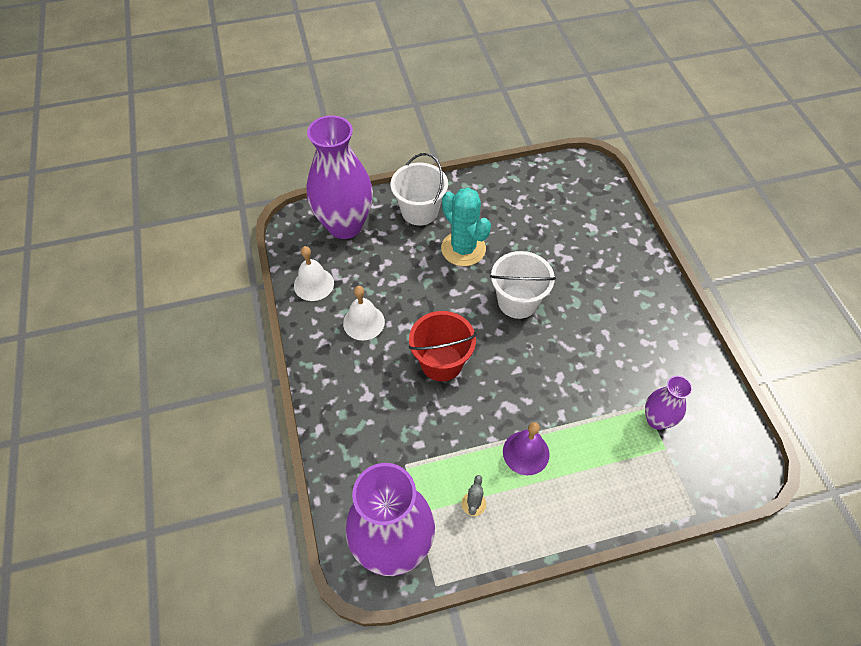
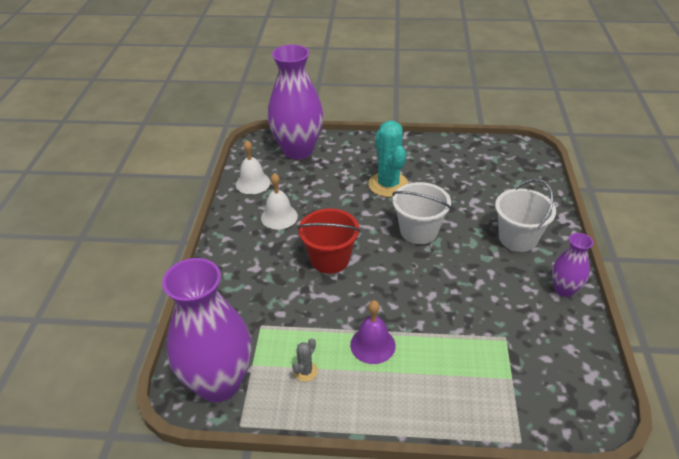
camera: 20 degrees right, 15 degrees down
white bucket [391,153,448,226] -> white bucket moved to [495,179,556,252]
purple vase [645,376,693,430] -> purple vase moved to [552,233,593,297]

